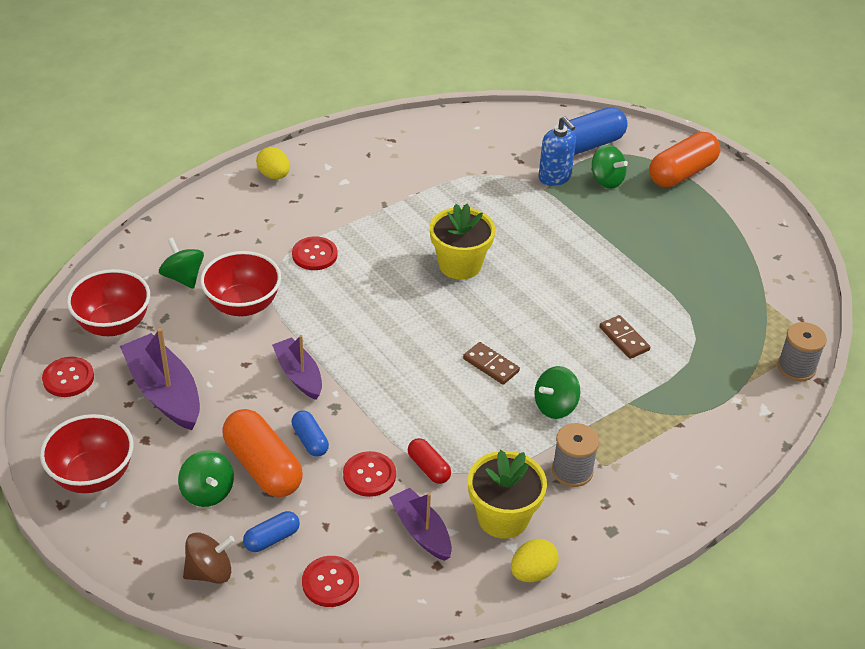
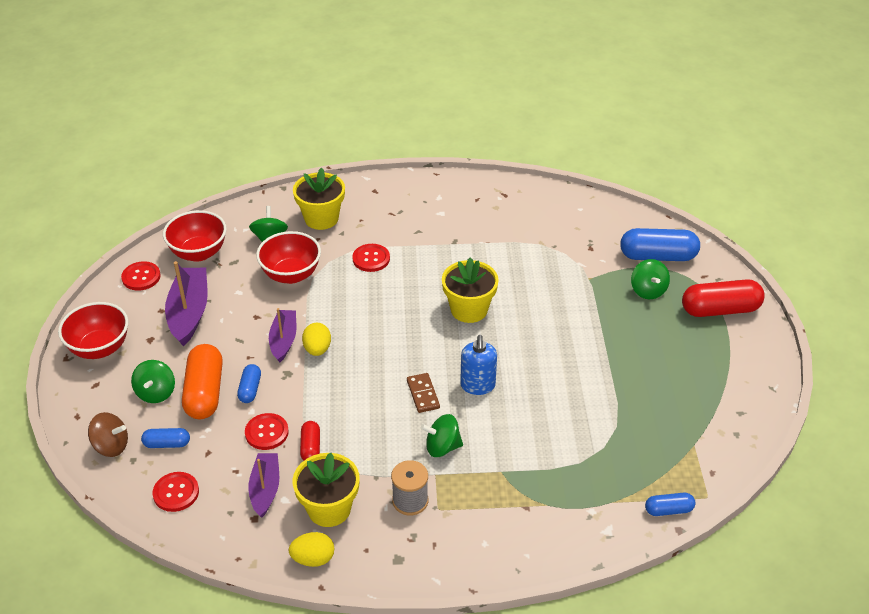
camera: 35 degrees right, 0 degrees up
yellow egg [256,147,290,179] -> yellow egg moved to [302,323,331,356]
blue soap dispenser [538,116,576,186] -> blue soap dispenser moved to [460,335,497,395]
brown domino [599,315,650,359] -> none
orange capsule [649,132,721,187] -> red capsule [682,279,765,317]
grey spool [777,322,827,381] -> blue capsule [645,493,695,516]
none -> yellow flower pot [293,168,345,230]

